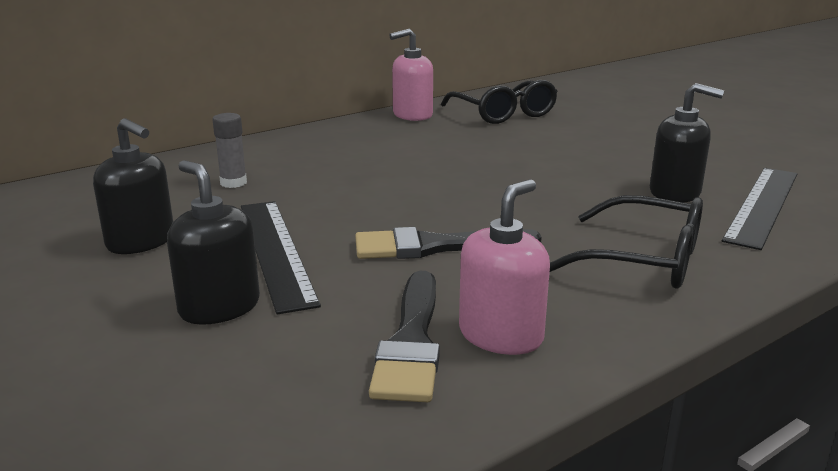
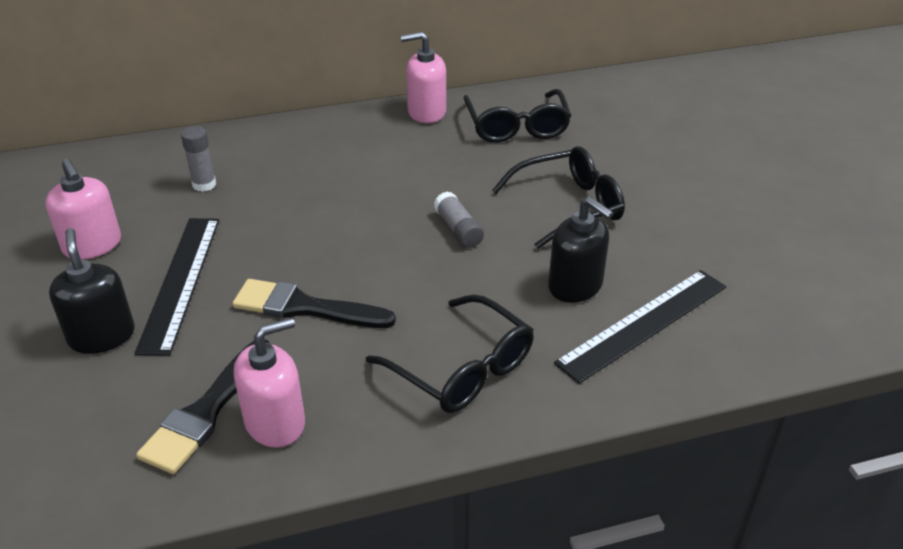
camera: 20 degrees right, 15 degrees up
black soap dispenser [93,118,173,254] -> pink soap dispenser [45,158,121,260]
none -> grey glue stick [434,191,484,248]
none -> black glasses [492,146,625,249]

